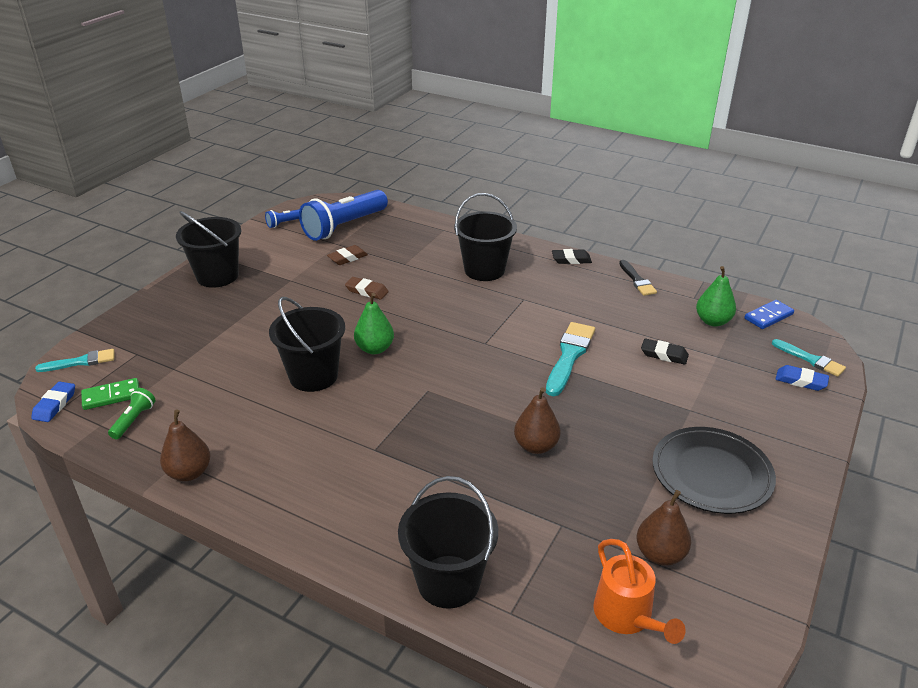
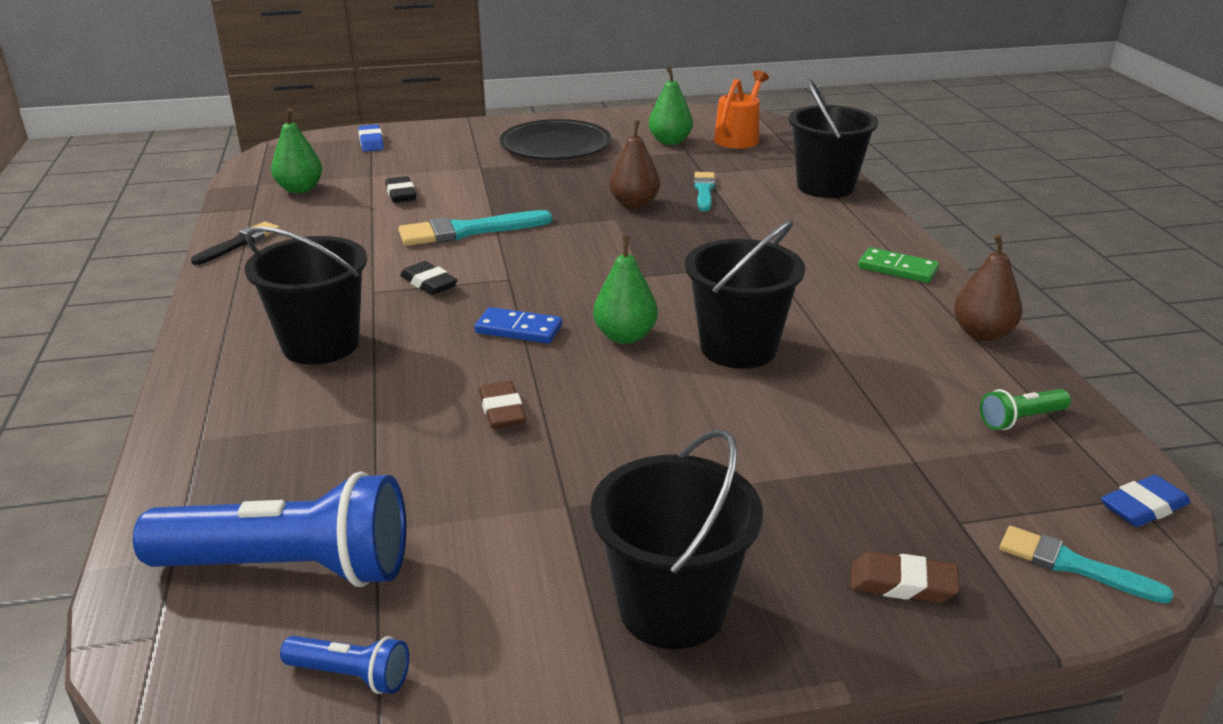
camera: 130 degrees left, 5 degrees down
green domino [81,378,139,410] -> green domino moved to [858,247,939,283]
brown eraser [327,245,368,265] -> brown eraser moved to [850,552,960,603]
black eraser [552,249,592,264] -> black eraser moved to [400,261,458,295]
brown pear [636,490,691,566] -> green pear [649,67,693,145]
blue domino [744,300,794,329] -> blue domino moved to [475,307,562,343]
turquoise brush [772,339,846,377] -> turquoise brush moved to [694,172,716,211]

